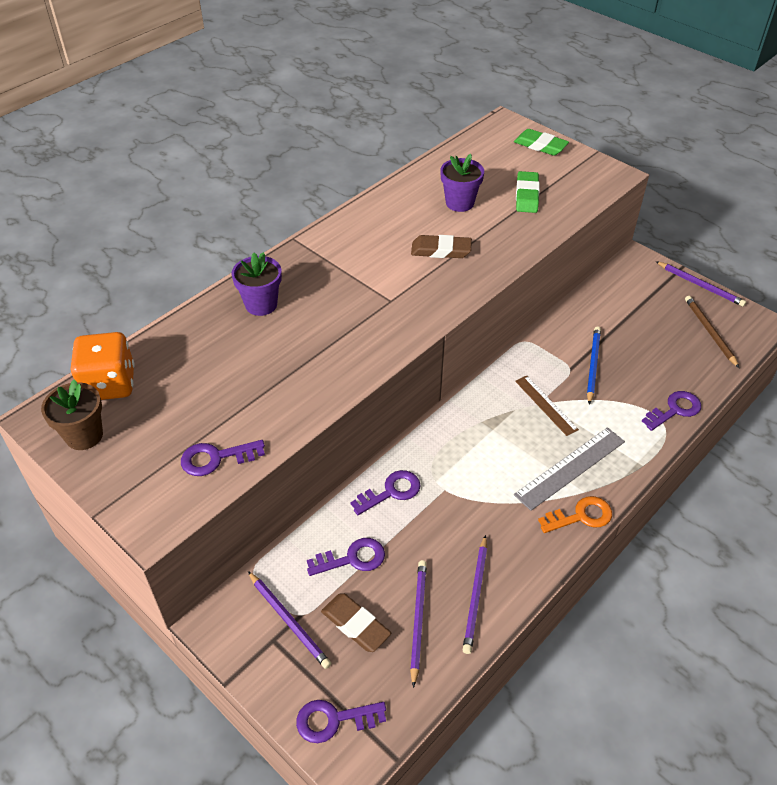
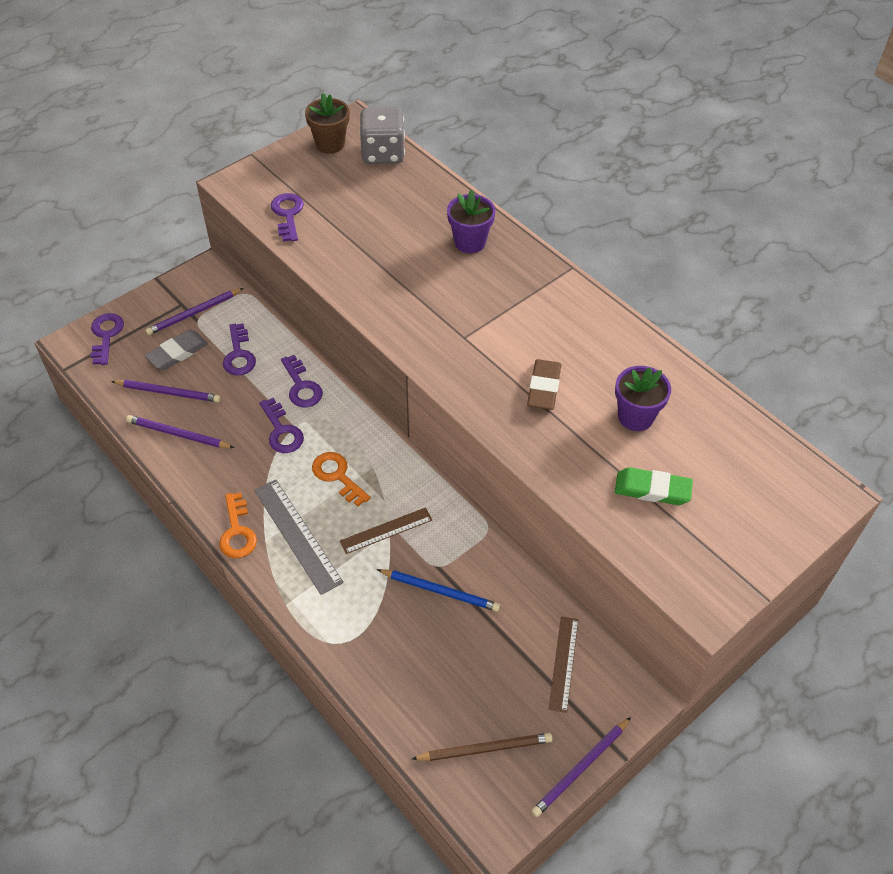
camera: 95 degrees right, 5 degrees up
orange dice [71,332,135,400] -> grey dice [359,107,405,164]
brown eraser [321,594,391,652] -> grey eraser [145,330,208,370]
green eraser [514,129,569,155] -> none
purple key [642,391,701,431] -> purple key moved to [260,398,304,453]
none -> orange key [312,452,370,506]
none -> brown ruler [549,616,578,713]

